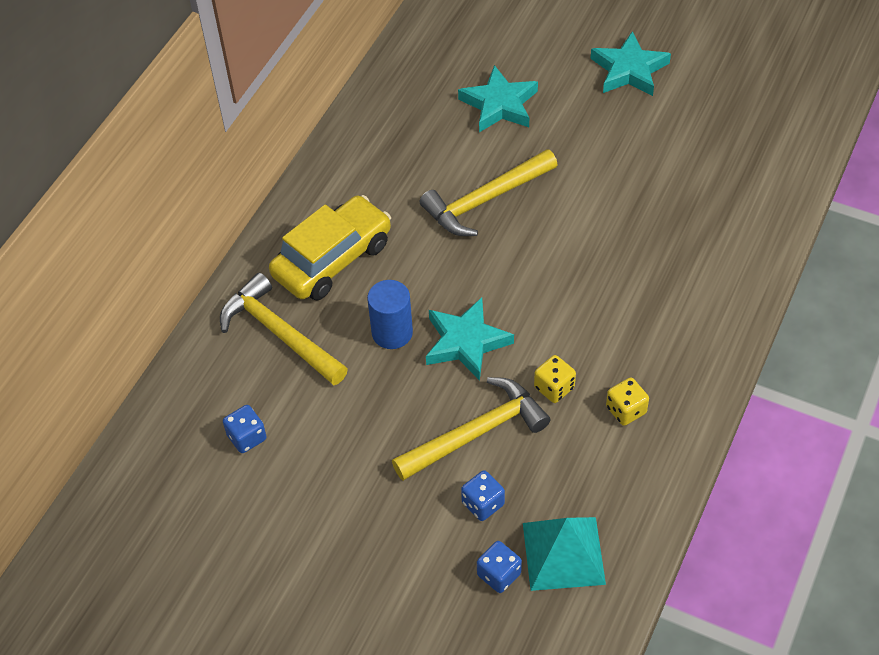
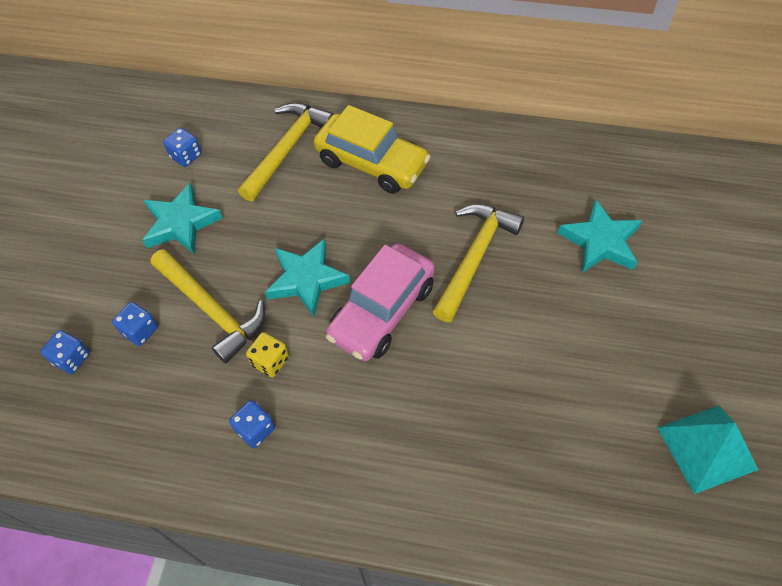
camera: 75 degrees right, 5 degrees up
blue cylinder [367,280,413,349] -> none
yellow hammer [420,149,557,236] -> yellow hammer turned 75 degrees clockwise [433,204,524,322]
turquoise pyramid [523,517,606,591] -> turquoise pyramid moved to [657,405,759,494]
turquoise star [591,31,671,96] -> turquoise star moved to [142,183,223,254]
yellow dice [606,377,649,426] -> blue dice [229,400,275,448]
none -> pink car [325,243,435,361]

